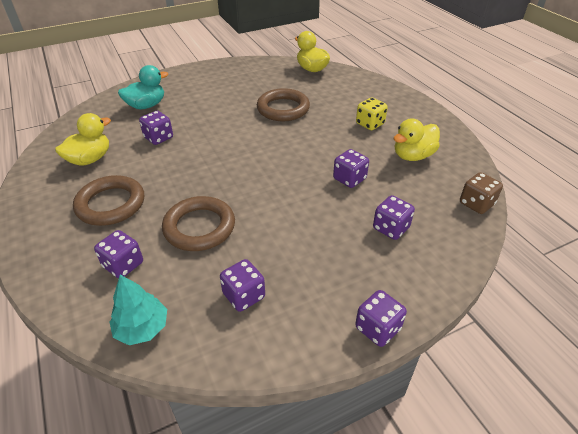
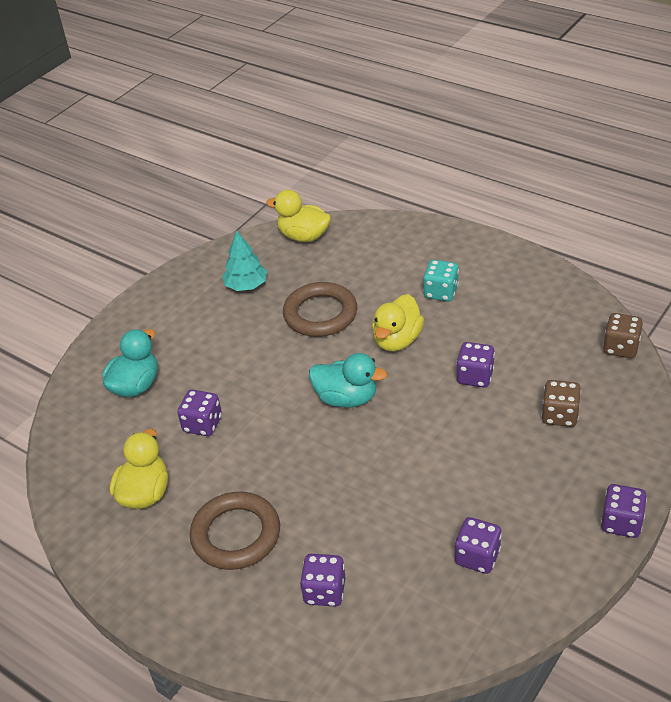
camera: 25 degrees left, 0 degrees up
turquoise tree [109,275,167,345] -> turquoise tree moved to [222,230,267,291]
brown ring [162,196,235,251] -> none
yellow dice [356,97,388,130] -> turquoise dice [423,260,459,301]
purple dice [373,195,415,240] -> brown dice [541,380,581,427]
yellow duck [394,118,440,161] -> yellow duck moved to [372,294,424,351]
none -> turquoise duck [309,353,387,408]

